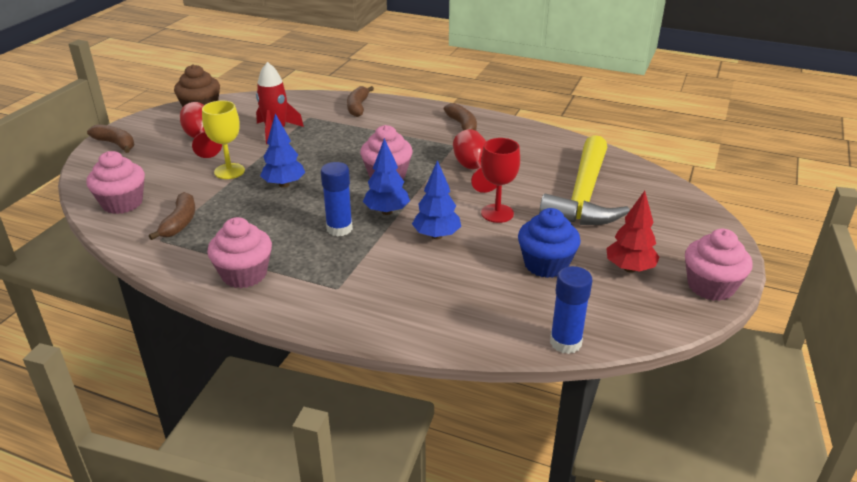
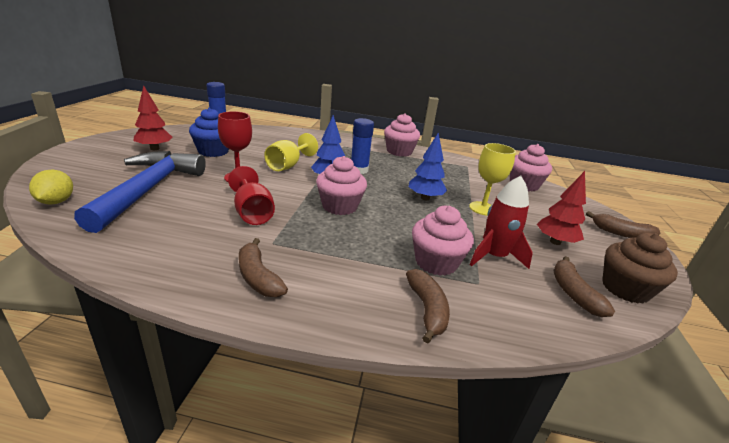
camera: 165 degrees right, 5 degrees down
brown banana [149,192,195,240] -> brown banana moved to [553,256,615,317]
red goblet [180,102,222,158] -> red tree [537,171,586,245]
blue tree [412,160,461,239] -> yellow goblet [264,133,318,171]
yellow hammer [539,135,630,225] -> blue hammer [74,151,206,233]
pink cupcake [685,229,752,301] -> pink cupcake moved to [412,206,474,276]
none -> yellow lemon [29,170,73,205]

